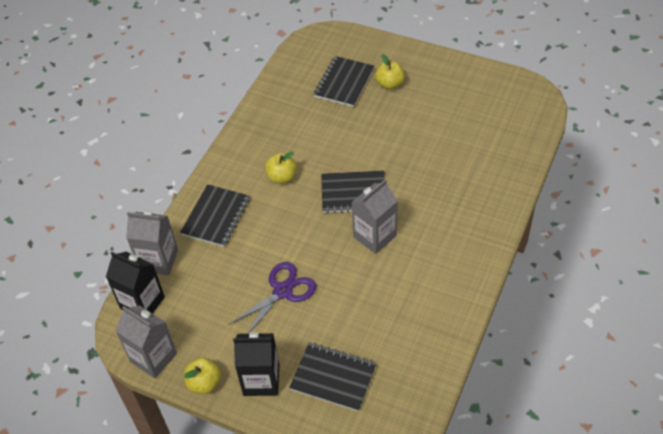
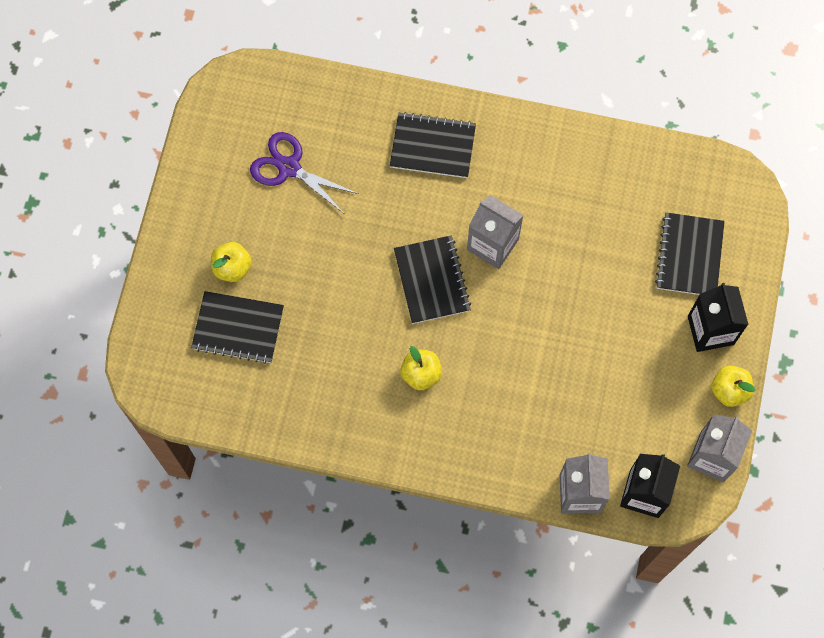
camera: 105 degrees left, 20 degrees up
black notebook [180,184,250,247] -> black notebook moved to [390,112,476,178]
purple scissors [228,262,316,334] -> purple scissors moved to [250,132,359,213]

